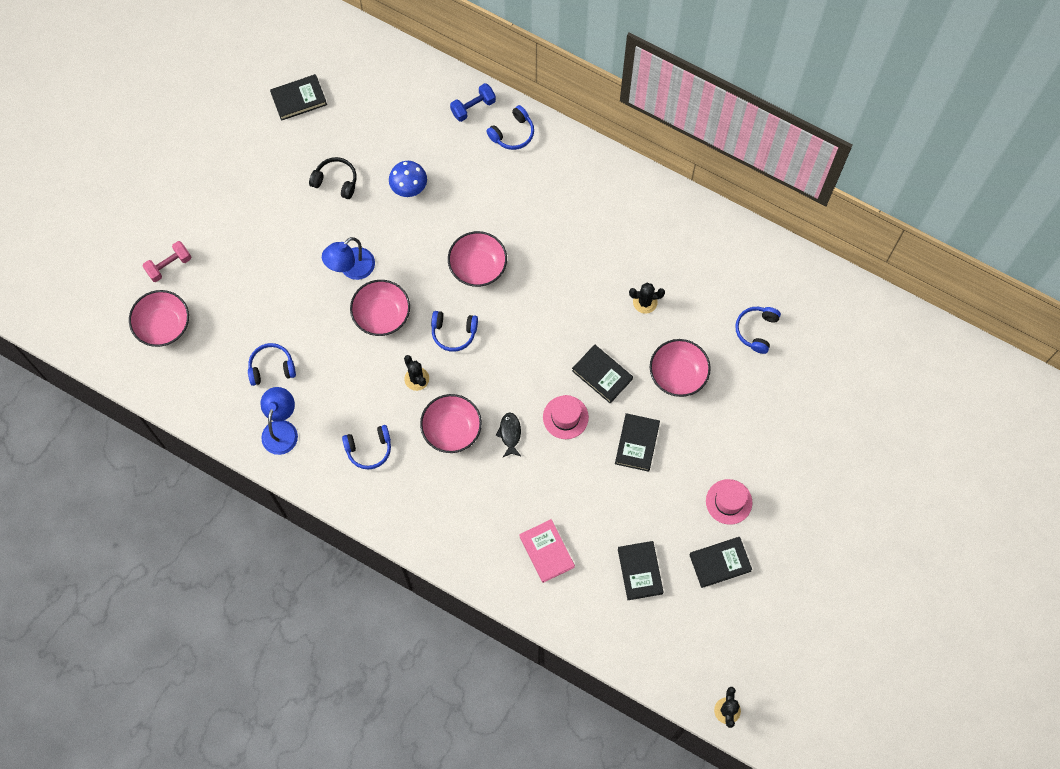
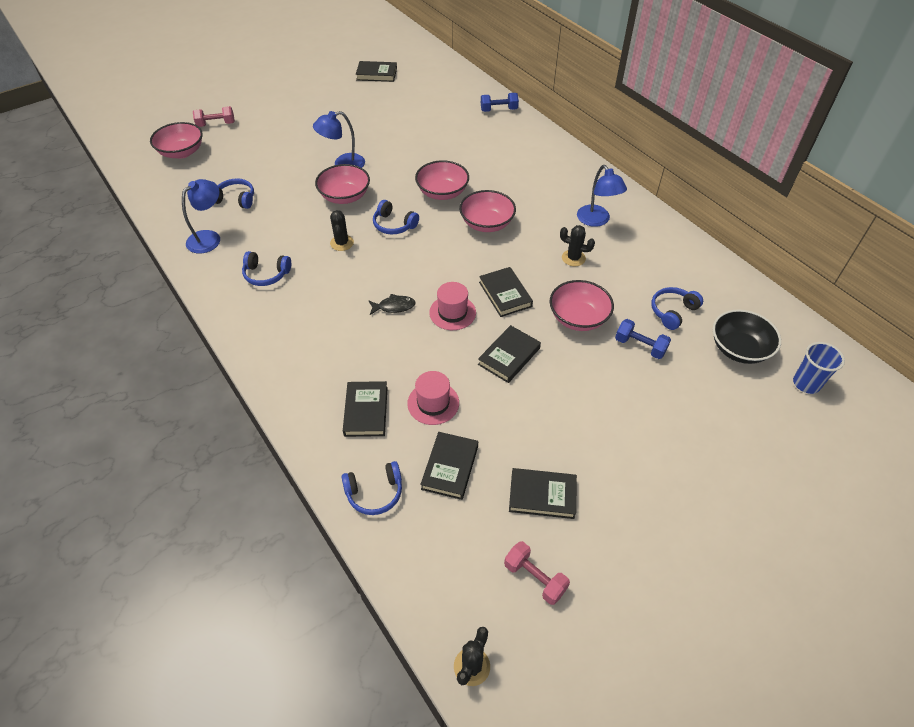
camera: 25 degrees right, 20 degrees down
black headphones [309,157,356,199] -> none
blue mushroom [389,161,427,197] -> none
pink bowl [420,394,482,453] -> pink bowl moved to [459,190,516,232]
blue headphones [486,105,534,150] -> blue headphones moved to [342,461,402,515]
black fish [495,412,521,457] -> black fish turned 60 degrees clockwise [369,294,416,315]
pink book [520,519,575,583] -> black book [343,381,388,437]
pink hat [706,479,752,525] -> pink hat moved to [407,371,459,425]
none -> pink dumbbell [504,541,570,605]
none -> blue lamp [577,165,627,227]
none -> blue dumbbell [615,319,671,359]
none -> black bowl [713,309,781,364]
none -> blue cup [793,342,845,394]

